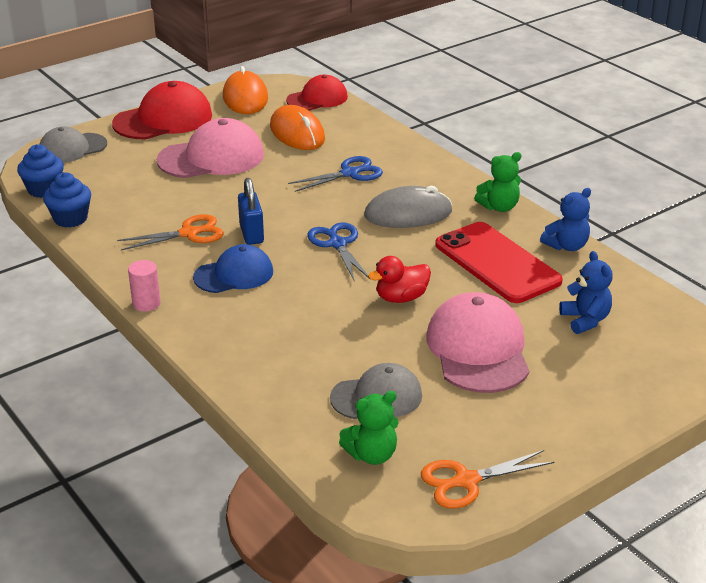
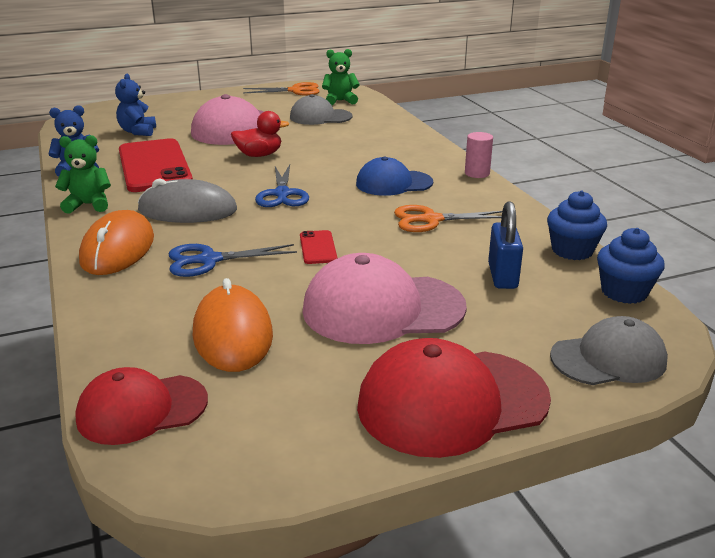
camera: 165 degrees left, 5 degrees down
orange mouse [223,66,268,114] -> orange mouse moved to [79,210,154,275]
blue padlock [238,178,264,245] -> blue padlock moved to [488,201,523,289]
none -> red phone [300,230,337,264]

